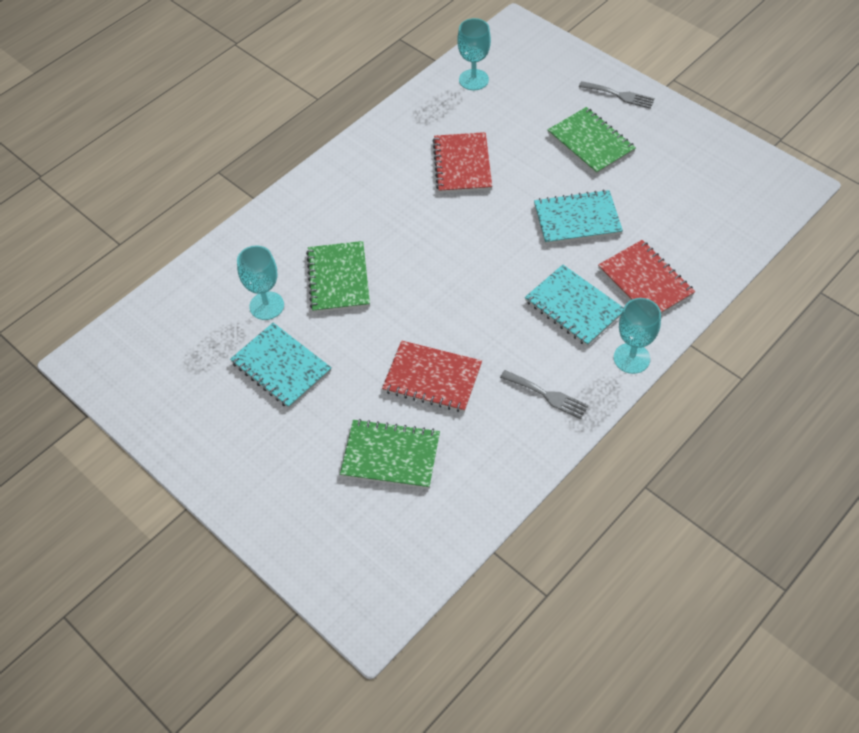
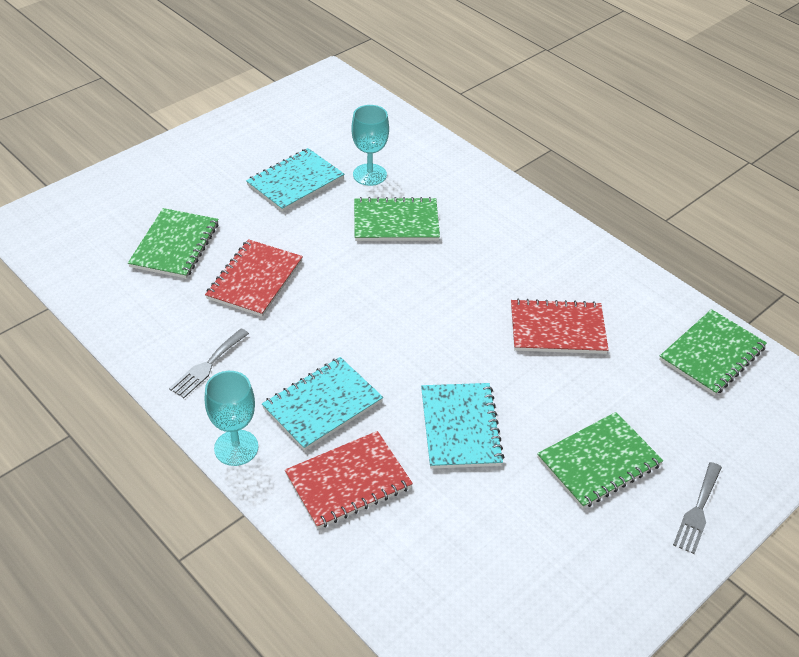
camera: 90 degrees right, 10 degrees down
turquoise goblet [458,18,491,90] -> green notebook [659,309,767,396]

